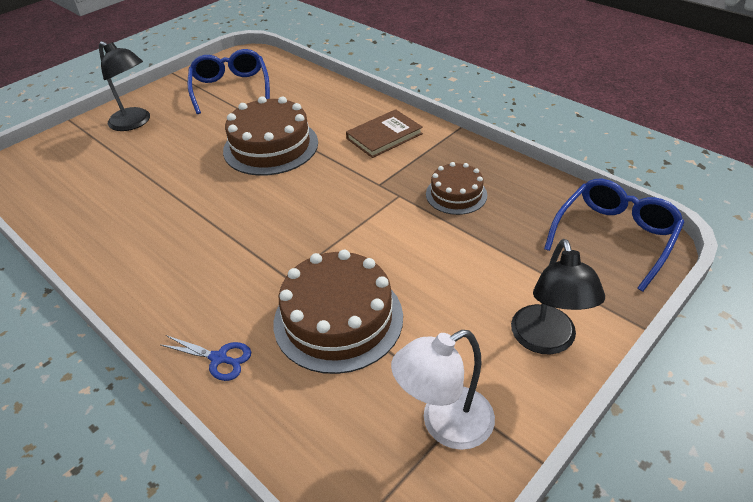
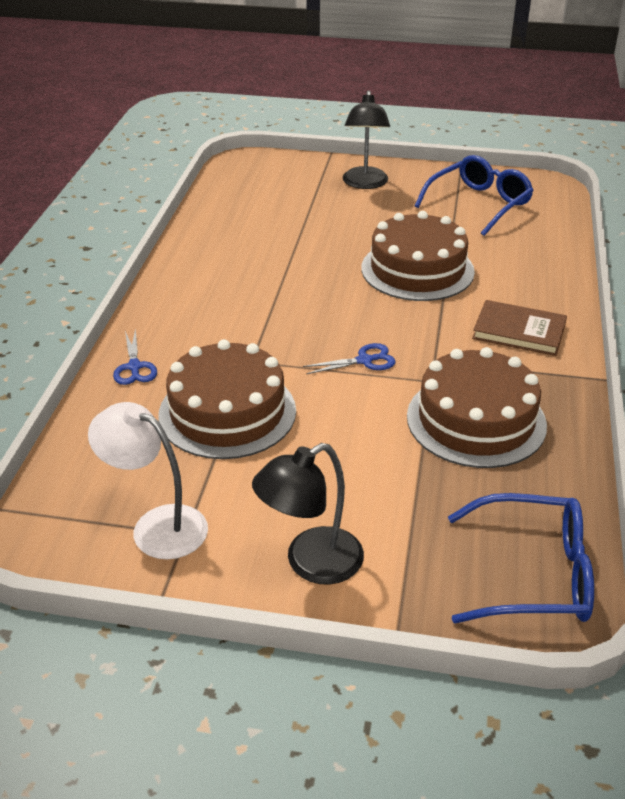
camera: 55 degrees right, 5 degrees down
brown cake [426,162,487,215] -> brown cake [407,347,547,468], size x1.74
none -> blue scissors [303,343,395,374]

